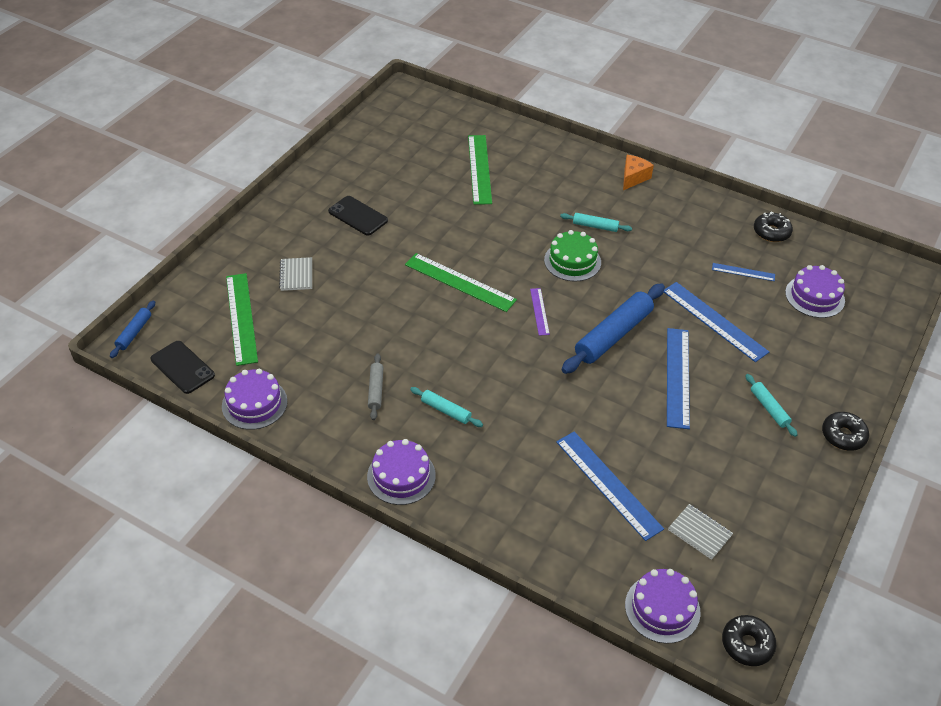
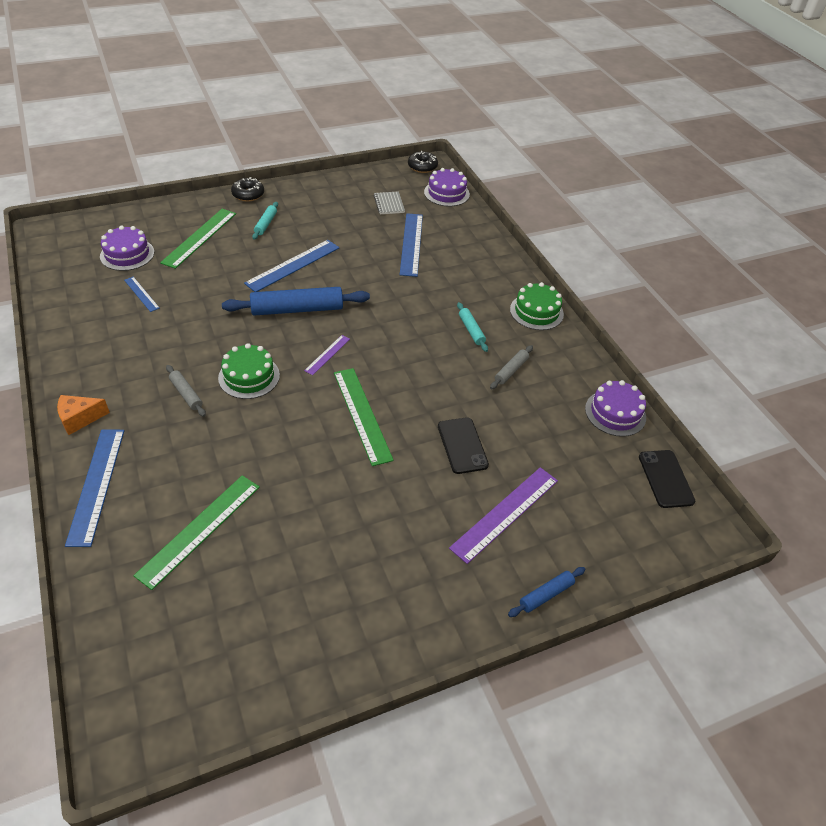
camera: 145 degrees left, 0 degrees up
blue rolling pin [110,300,155,358] -> blue rolling pin moved to [508,567,586,617]
green ruler [226,273,258,366] -> green ruler moved to [160,209,236,269]
grey notebook [279,257,312,291] -> purple ruler [449,467,558,564]
black phone [328,196,388,235] -> black phone moved to [438,417,489,474]
purple cake [367,439,436,505] -> green cake [510,282,564,330]
turquoise rolling pin [560,213,632,232] -> grey rolling pin [166,365,206,417]
blue ruler [664,282,769,362] -> blue ruler moved to [65,429,124,547]
black donut [754,212,793,242] -> none

